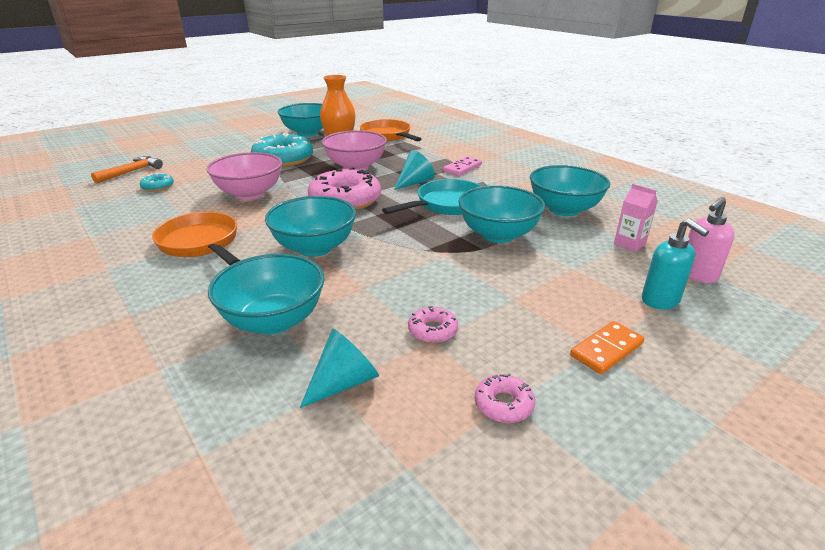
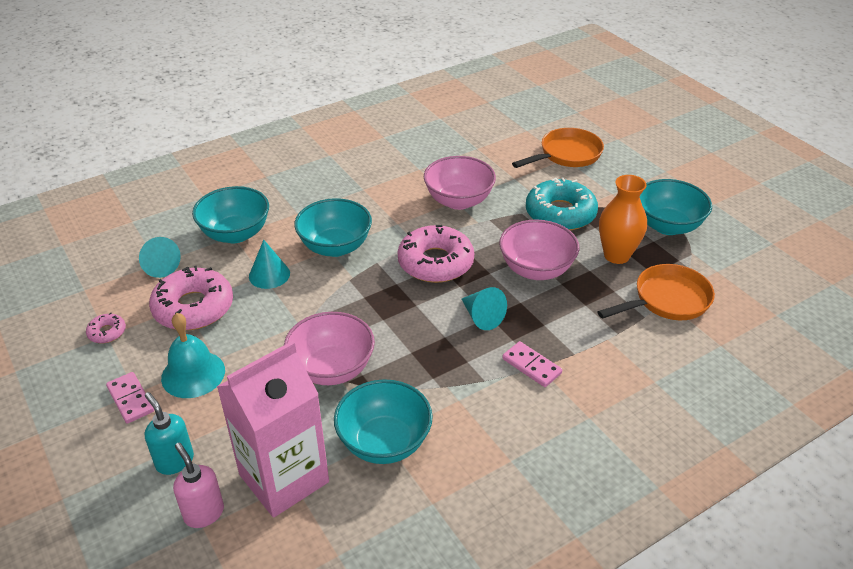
camera: 95 degrees right, 10 degrees up
orange hammer [91,156,163,183] -> none
turquoise donut [140,173,174,192] -> none
orange pan [152,212,240,265] -> orange pan moved to [512,128,604,168]
turquoise pan [382,179,482,215] -> none
pink donut [408,306,458,343] -> pink donut [149,266,233,330], size x2.20
turquoise bowl [458,185,545,243] -> pink bowl [284,312,375,385]
orange domino [570,321,645,374] -> pink domino [106,372,154,424]
pink carton [614,184,658,252] -> pink carton [217,341,329,518], size x2.46
turquoise soap dispenser [642,219,709,309] -> turquoise soap dispenser turned 75 degrees clockwise [145,392,194,475]
none -> turquoise bell [161,313,225,398]
none -> turquoise cone [249,240,290,289]

